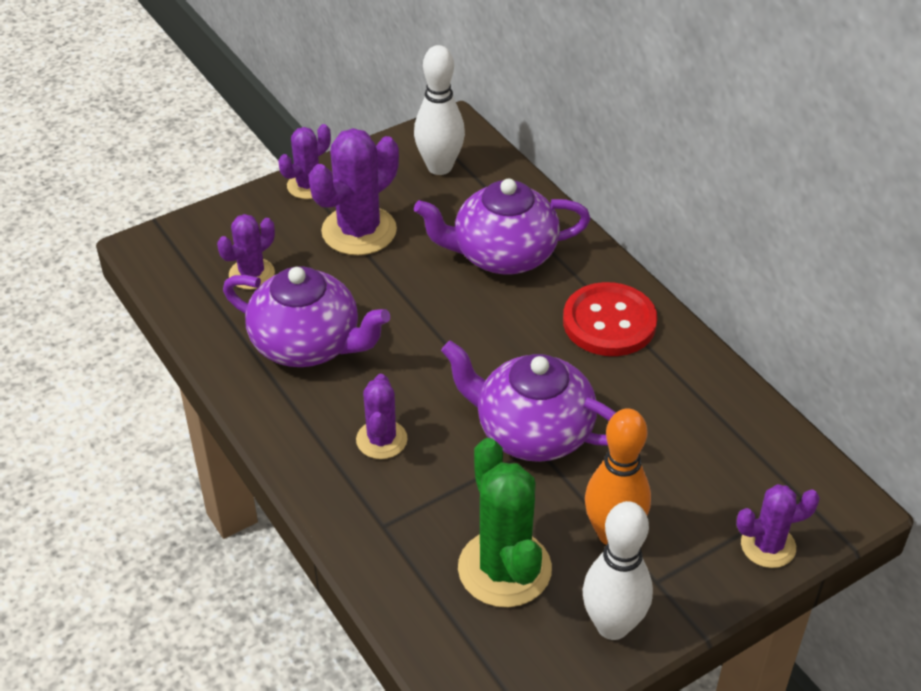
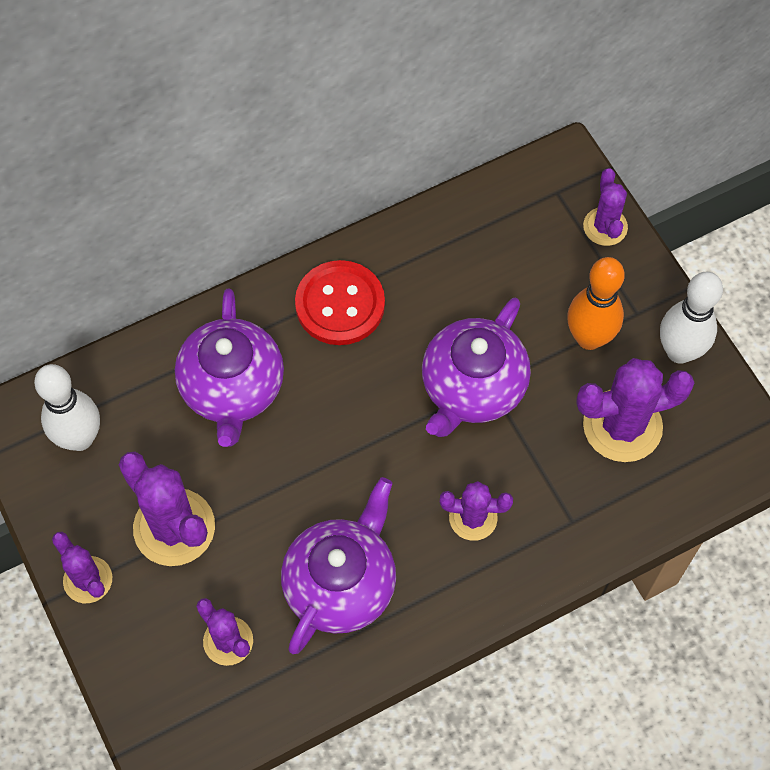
camera: 85 degrees left, 20 degrees up
green cactus [458,438,552,608] -> purple cactus [576,358,694,462]

